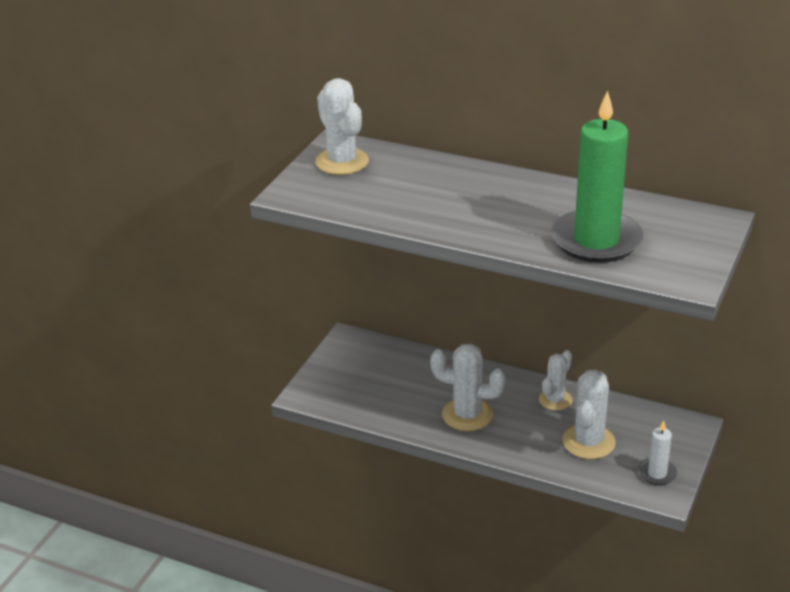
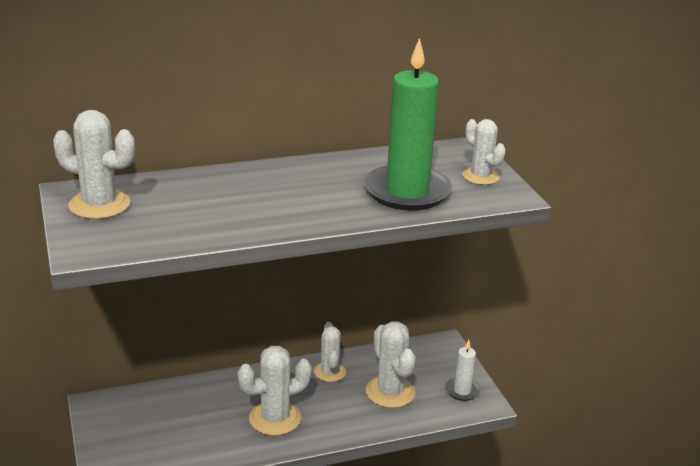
camera: 45 degrees left, 5 degrees down
none -> white cactus [463,119,506,185]

